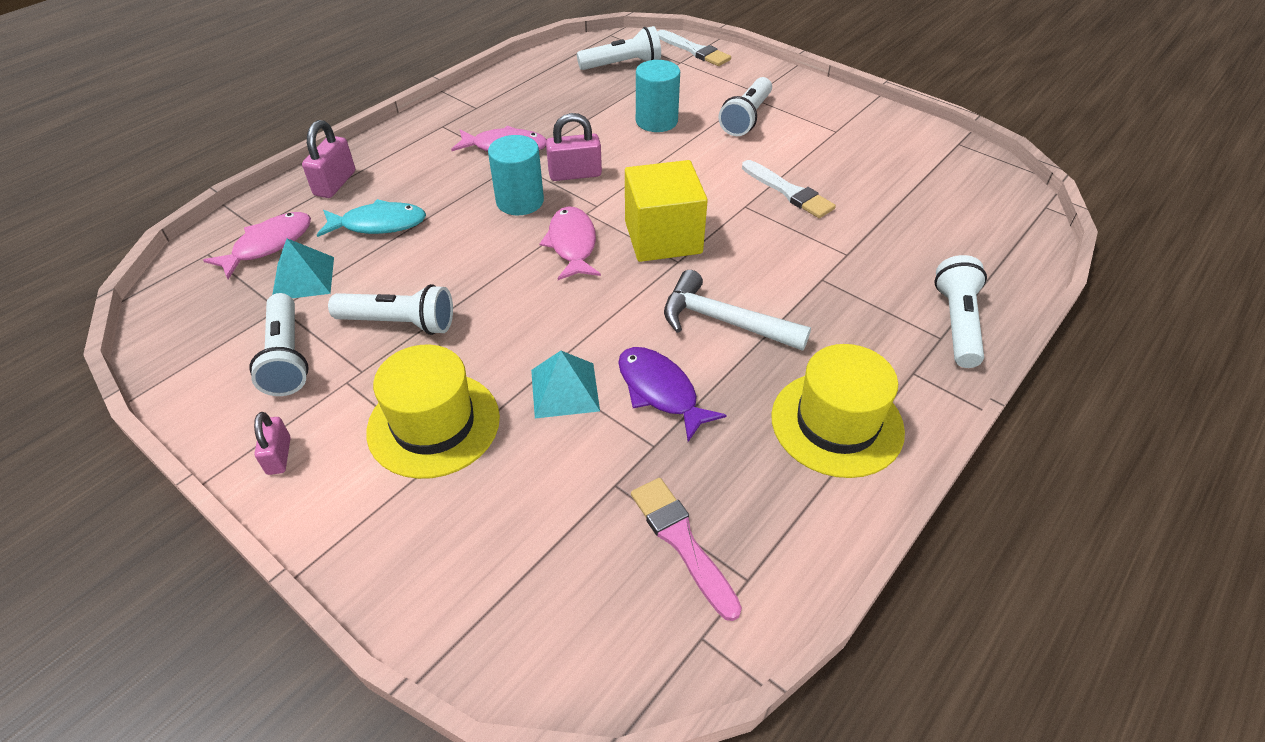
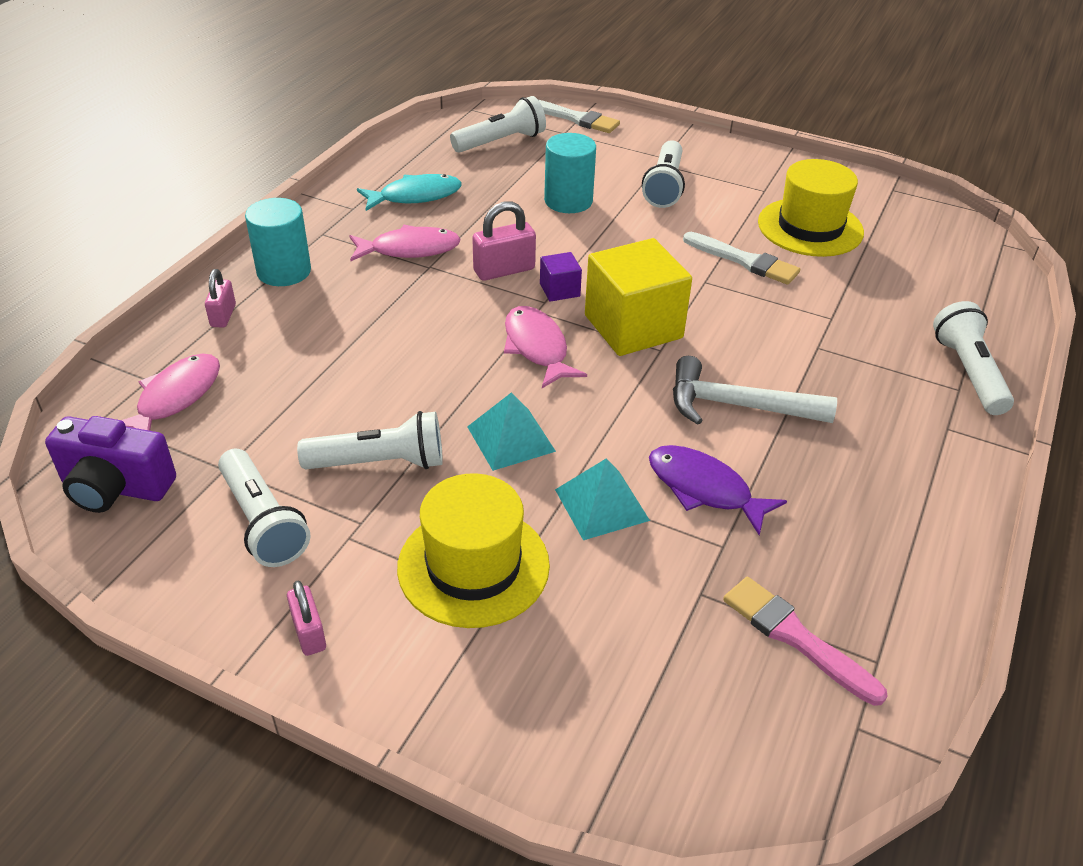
camera: 15 degrees left, 5 degrees down
turquoise pyramid [272,238,334,298] -> turquoise pyramid moved to [467,393,556,471]
pink padlock [302,120,355,198] -> pink padlock [205,269,236,328], size x0.65
turquoise fish [317,199,426,237] -> turquoise fish moved to [357,174,461,211]
turquoise cylinder [488,135,544,215] -> turquoise cylinder moved to [245,198,311,286]
yellow hat [771,344,905,478] -> yellow hat moved to [758,159,864,257]
none -> purple camera [45,416,176,513]
none -> purple cube [540,252,582,302]

